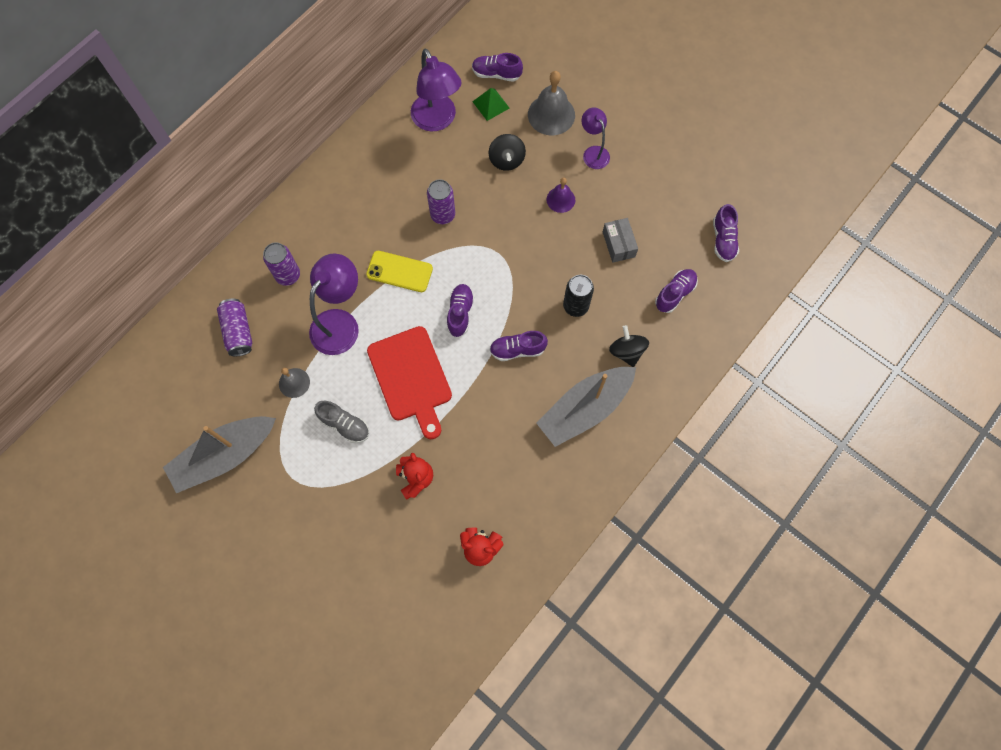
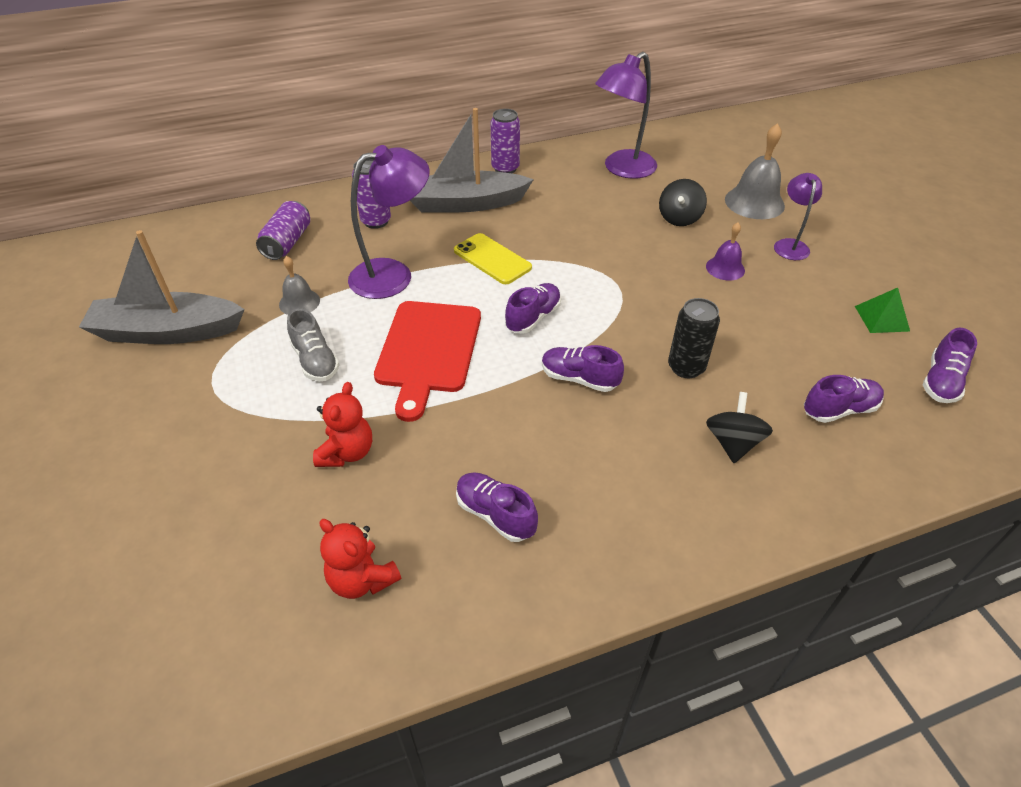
camera: 30 degrees right, 25 degrees down
purple lamp [411,48,462,132] -> purple lamp turned 45 degrees clockwise [595,52,657,179]
purple can [427,179,455,224] -> purple can moved to [490,109,520,173]
purple shoe [472,53,523,82] -> purple shoe moved to [456,472,538,542]
green pyramid [472,88,509,121] -> green pyramid moved to [855,288,910,333]
grey boat [536,367,636,447] -> grey boat moved to [410,108,534,213]
grey box [603,218,638,263] -> none

